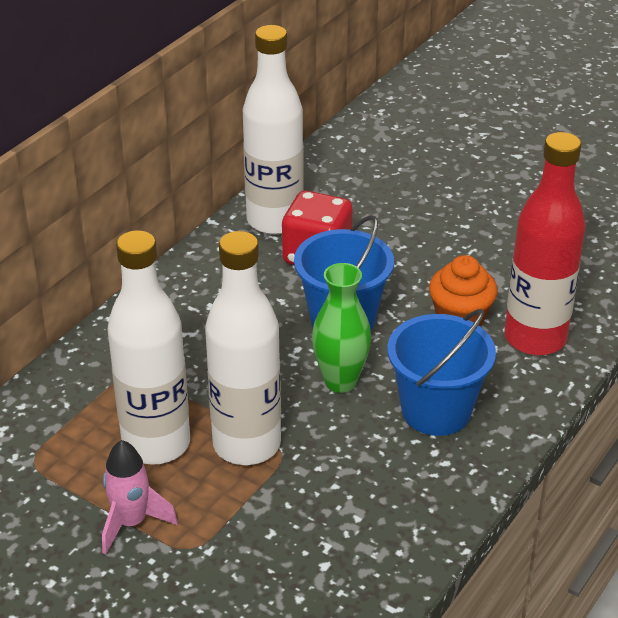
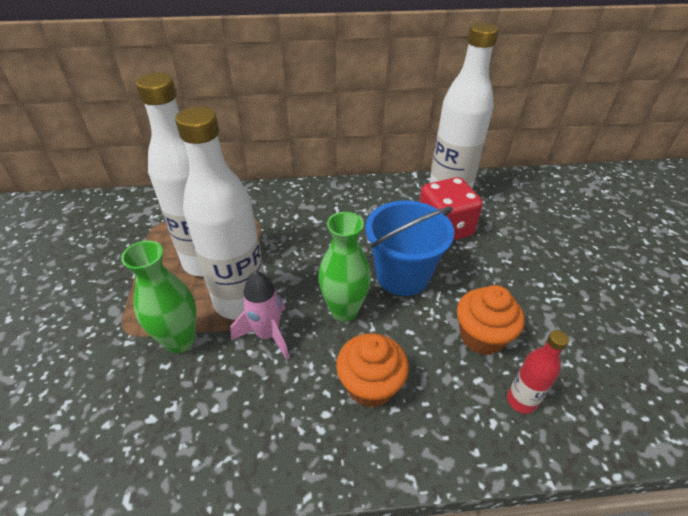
camera: 50 degrees right, 5 degrees up
pink rocket [102,440,178,555] -> pink rocket moved to [230,271,289,360]
blue bucket [387,309,496,436] -> orange cupcake [336,333,409,408]
red bottle [504,132,586,355] -> red bottle [507,330,569,414], size x0.46
none -> green vase [121,241,196,353]

